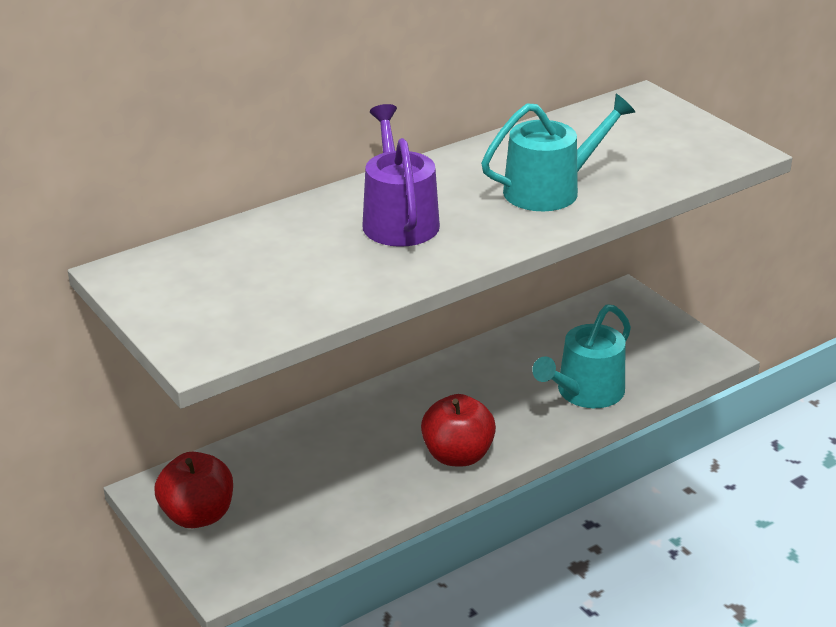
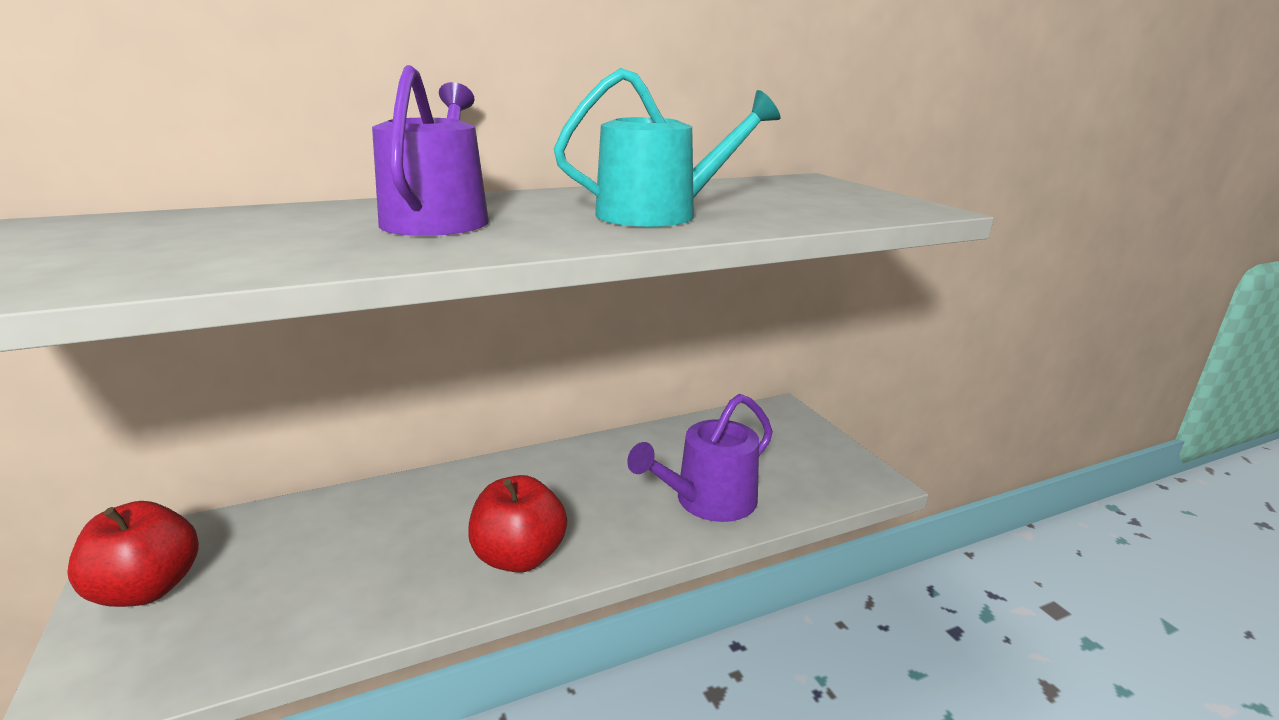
camera: 10 degrees right, 10 degrees down
turquoise watering can [532,304,631,408] -> purple watering can [627,394,773,522]

